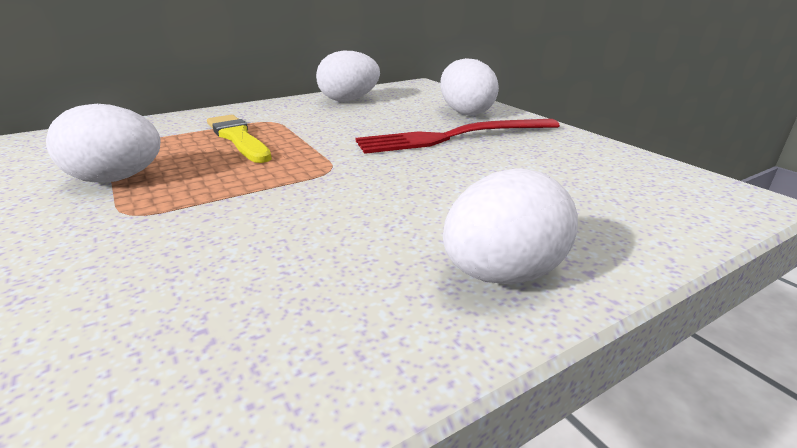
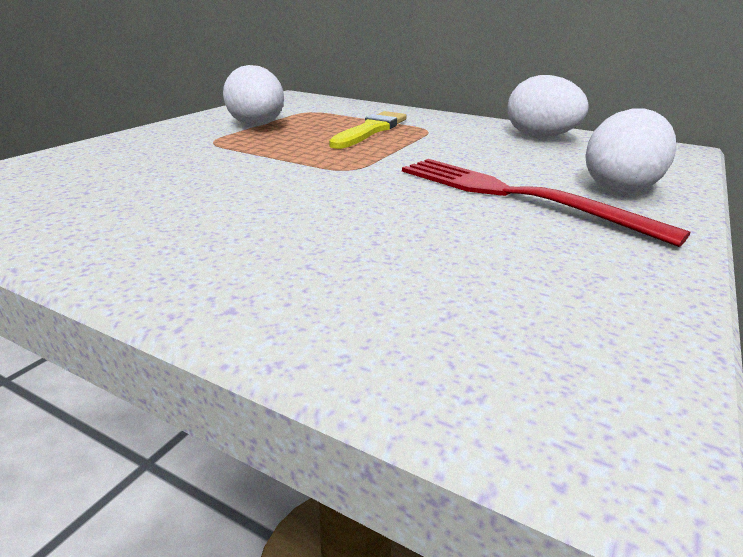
camera: 60 degrees right, 0 degrees up
white egg [443,168,578,284] -> none

